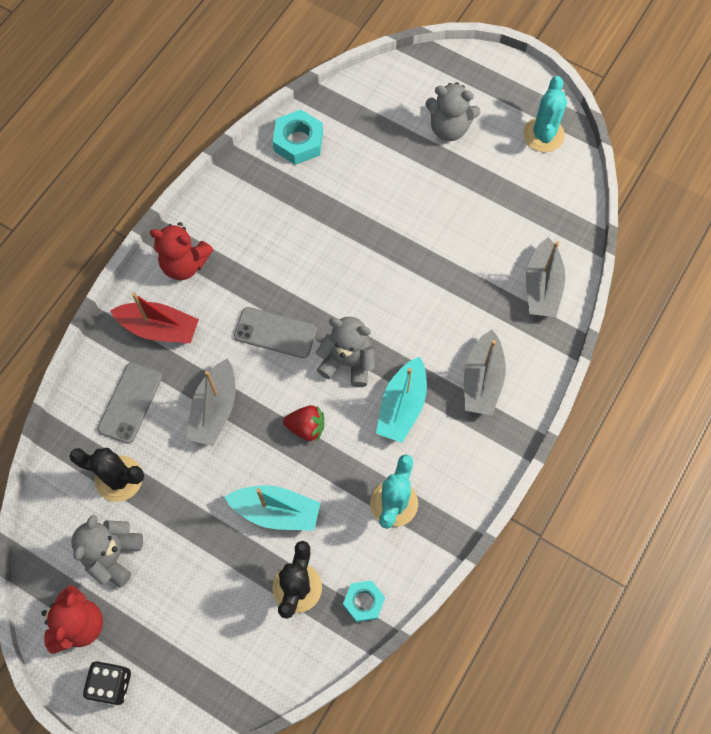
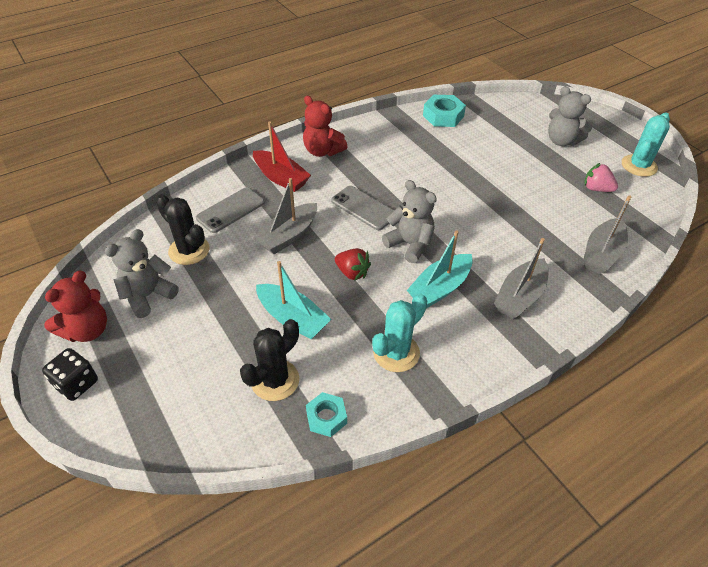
camera: 25 degrees right, 20 degrees down
none -> pink strawberry [584,163,618,192]

